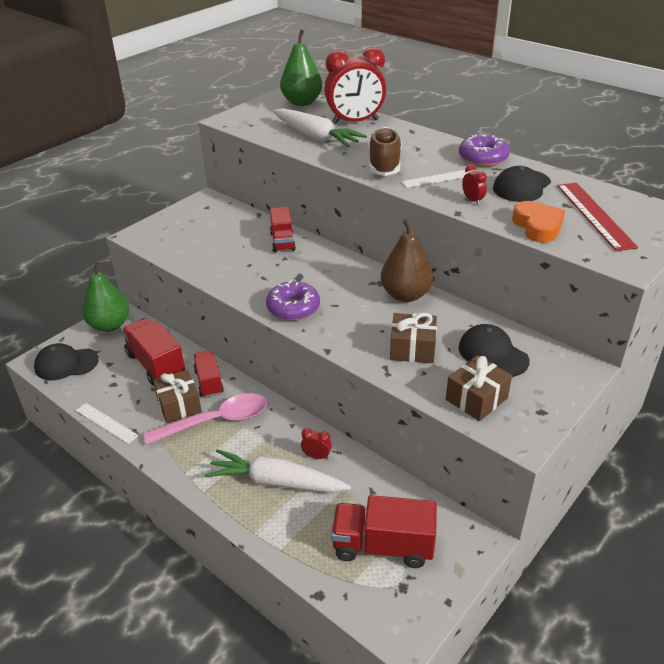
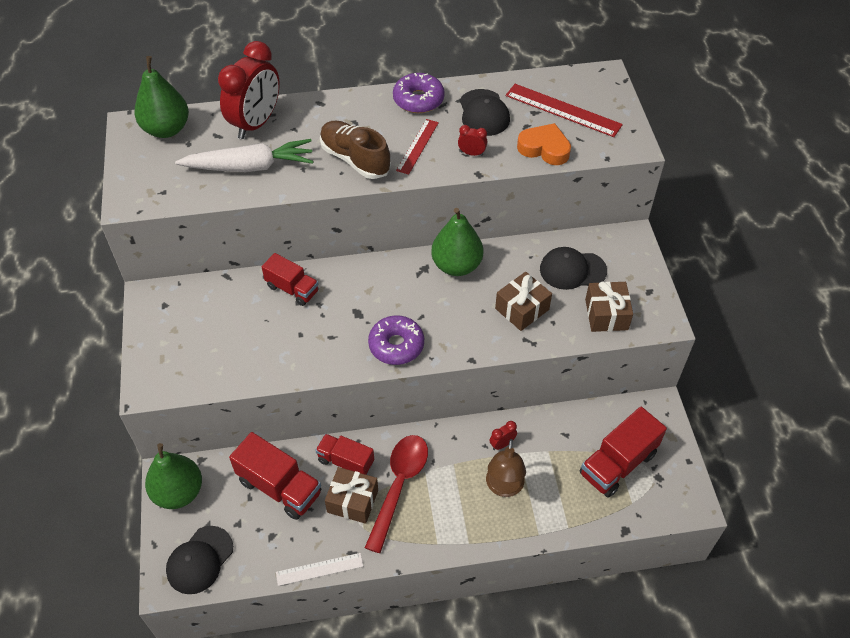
camera: 50 degrees left, 15 degrees up
red truck [121,318,185,386] -> red truck turned 150 degrees counterclockwise [229,432,321,520]
pink spoon [143,393,267,445] -> red spoon [365,435,428,553]
white carrot [205,449,351,493] -> brown lamp [486,439,526,497]
brown pear [381,219,433,302] -> green pear [431,208,483,276]
white ruler [401,170,473,188] -> red ruler [396,119,439,175]

